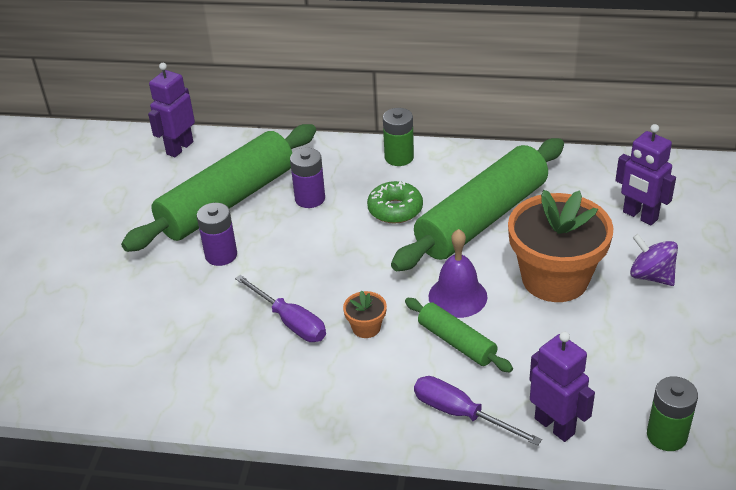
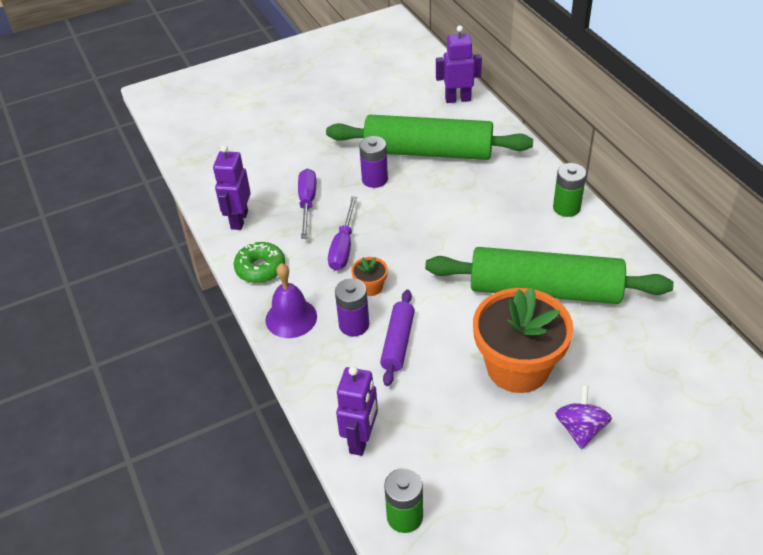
camera: 55 degrees right, 5 degrees up
purple battery [290,148,325,208] -> purple battery moved to [335,279,369,336]
green donut [367,181,423,224] -> green donut moved to [234,242,285,283]
green rolling pin [405,298,513,372] -> purple rolling pin [380,290,415,386]
purple screwdriver [414,376,542,446] -> purple screwdriver moved to [298,169,316,239]
purple bell [429,229,487,318] -> purple bell moved to [265,263,317,338]
purple robot [615,124,676,225] -> purple robot moved to [213,145,251,230]

